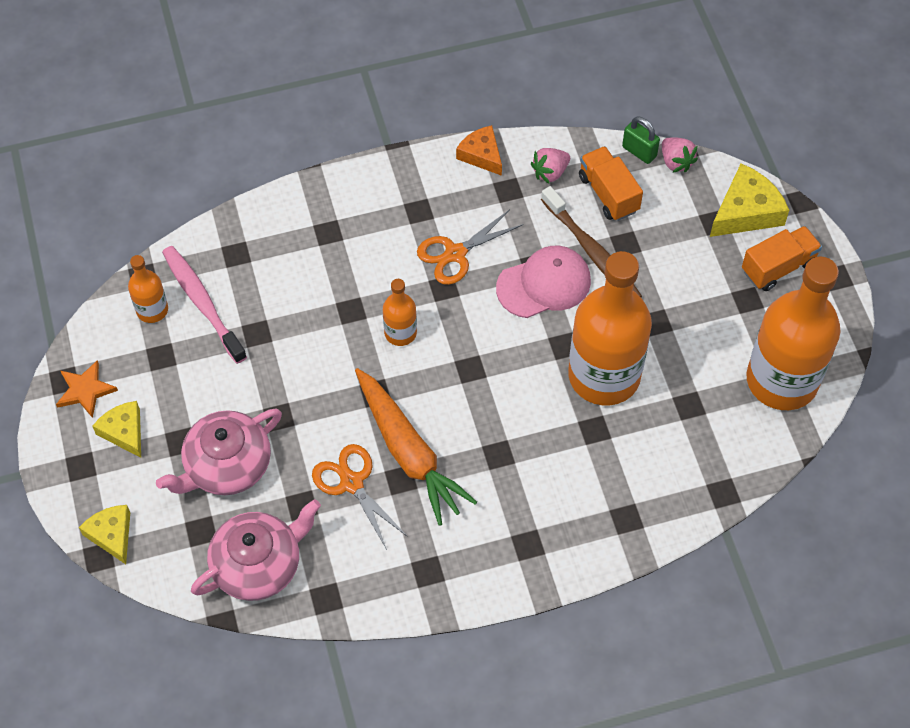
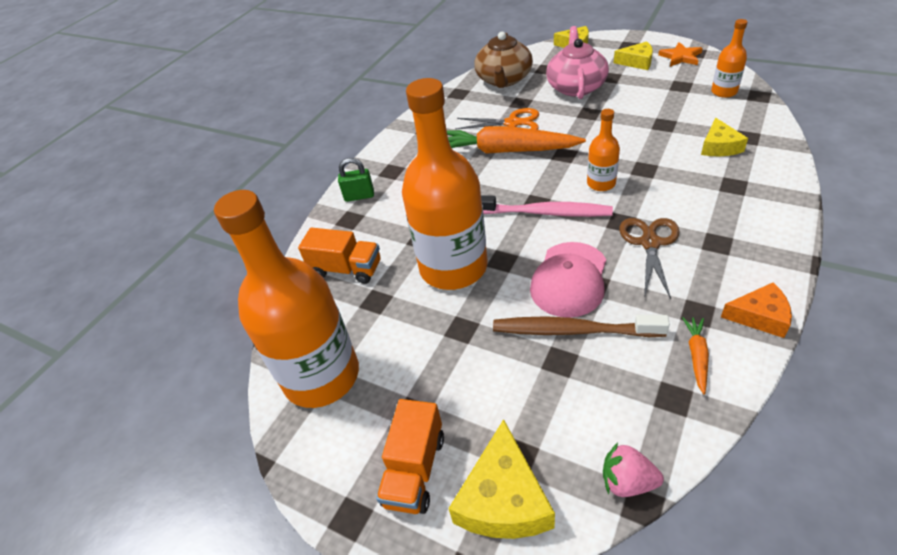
camera: 140 degrees right, 15 degrees down
pink toothbrush [162,246,247,364] -> pink toothbrush moved to [481,195,613,217]
pink teapot [191,499,321,601] -> brown teapot [475,32,533,88]
orange scissors [417,209,523,285] -> brown scissors [619,218,680,299]
pink strawberry [531,148,570,183] -> orange carrot [682,317,709,395]
orange truck [579,146,643,221] -> orange truck moved to [298,228,381,284]
green padlock [622,117,660,164] -> green padlock moved to [338,158,374,202]
none -> yellow cheese [701,118,748,156]

